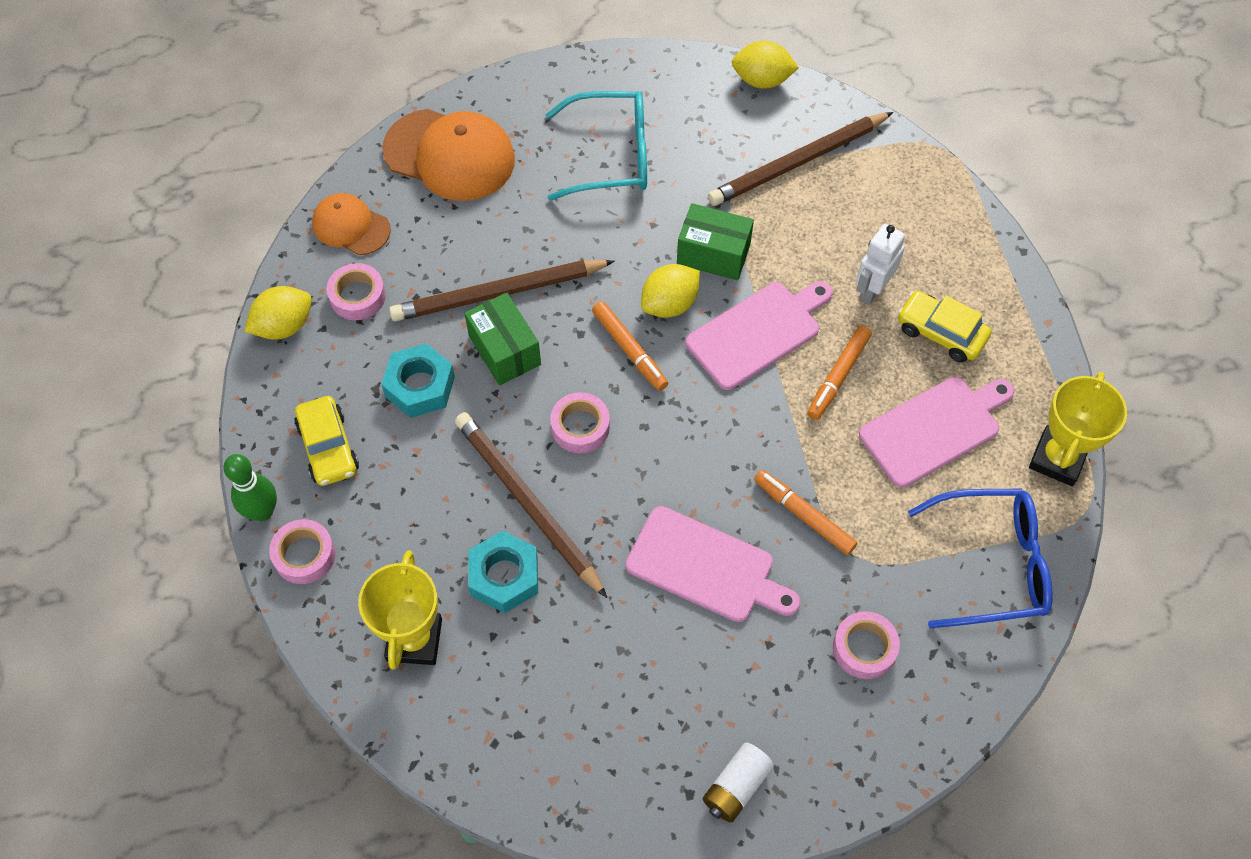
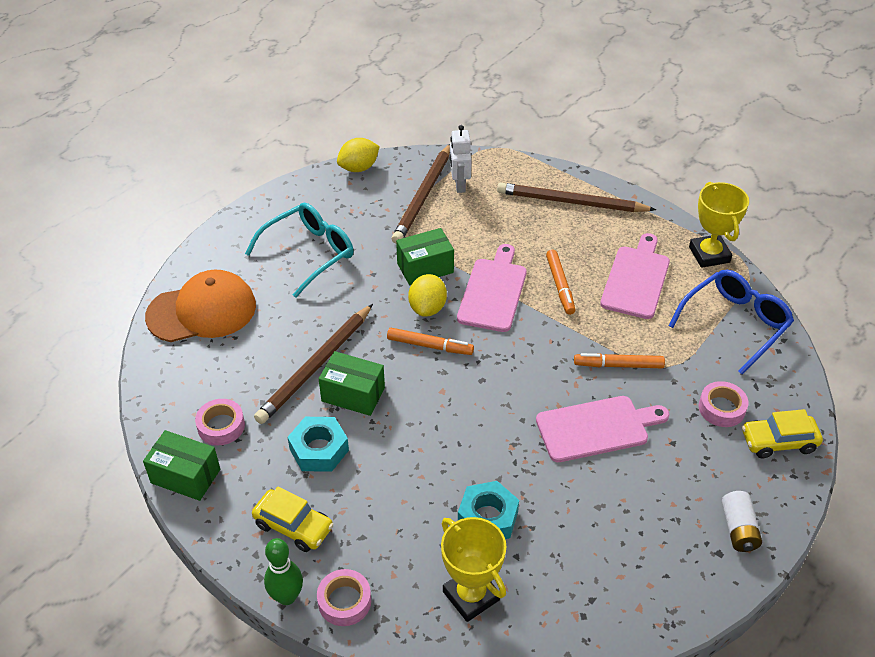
camera: 40 degrees left, 15 degrees down
yellow lemon [244,286,312,340] -> green box [143,430,220,501]
orange cap [312,193,391,255] -> none
brown pencil [455,412,607,598] -> brown pencil moved to [497,182,656,212]
pink tape [550,392,610,453] -> none
white robot [856,224,905,305] -> white robot moved to [450,125,472,193]
yellow car [898,291,991,363] -> yellow car moved to [742,409,823,458]

